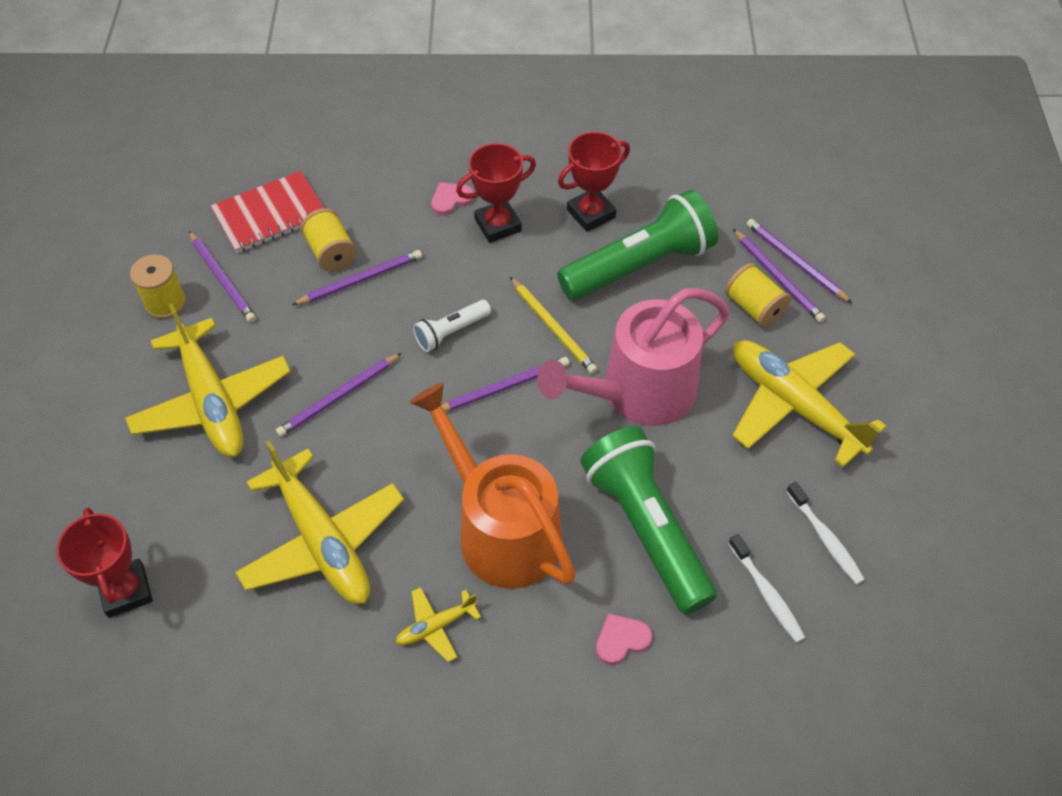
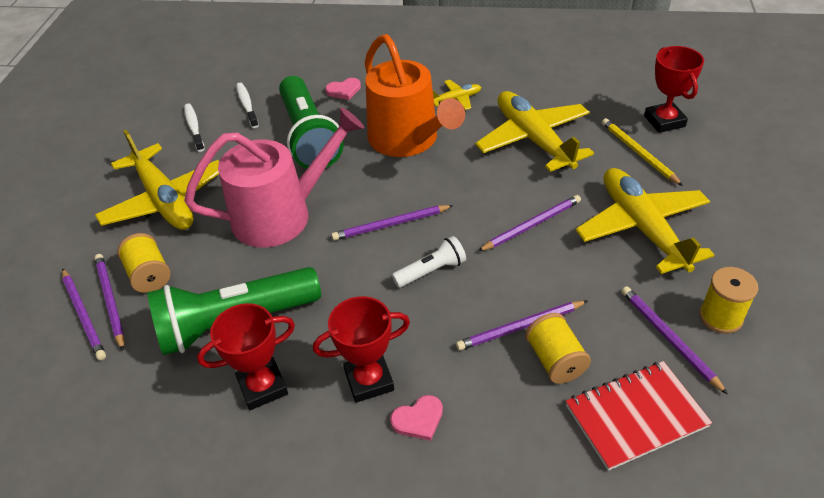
camera: 170 degrees left, 10 degrees down
yellow pencil [510,277,597,374] -> yellow pencil moved to [602,118,683,186]

